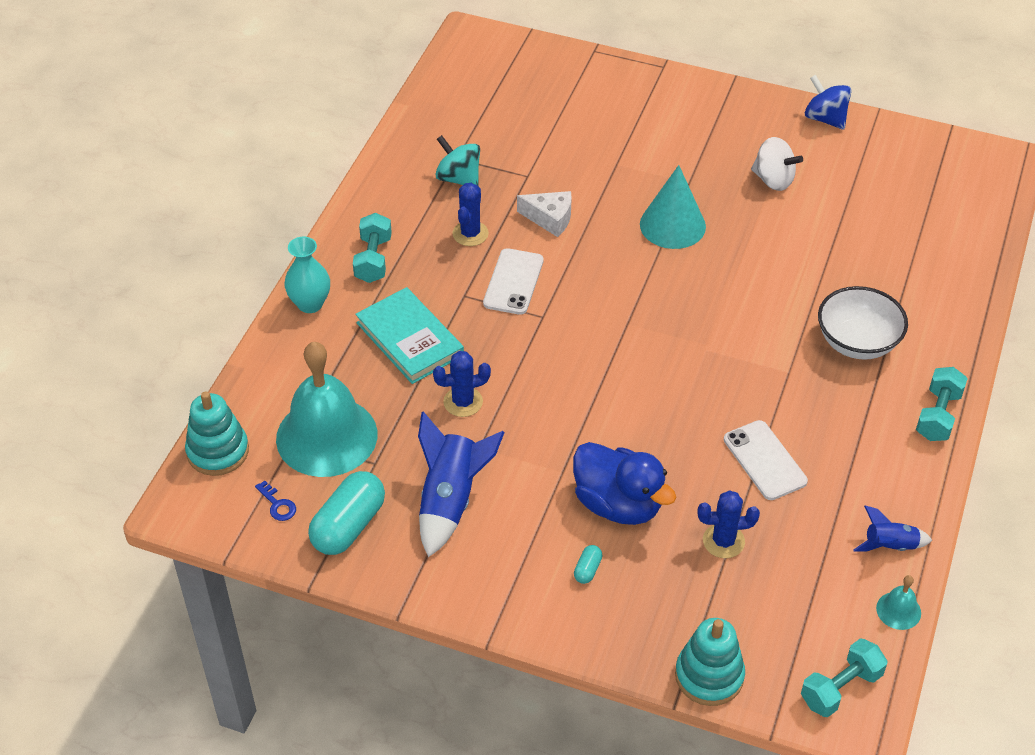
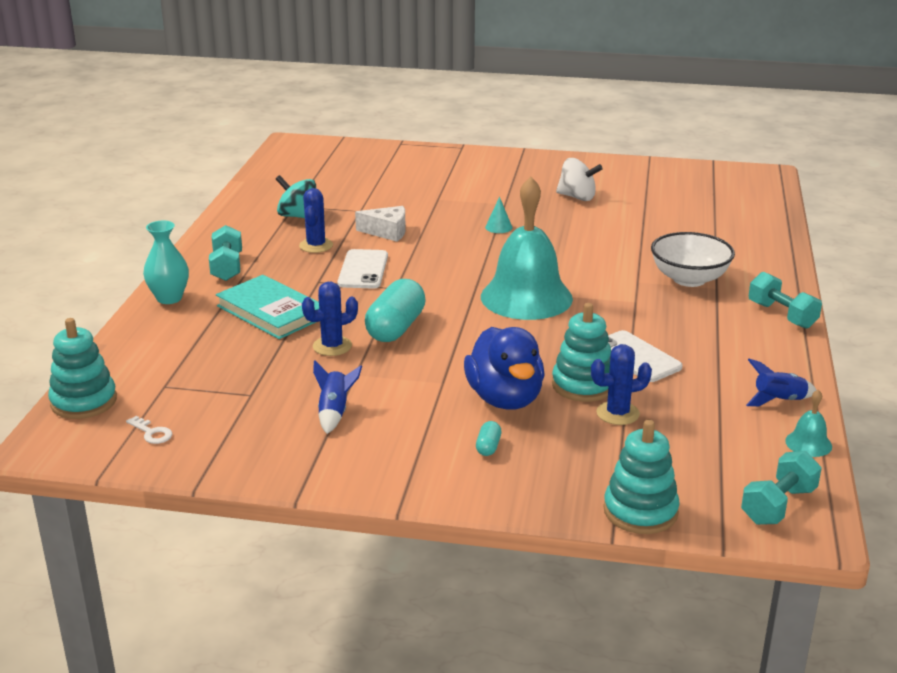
camera: 10 degrees left, 20 degrees down
blue key [255,481,296,521] -> white key [126,416,172,444]
turquoise bell [276,342,378,477] -> turquoise bell moved to [481,177,573,320]
turquoise capsule [308,471,385,555] -> turquoise capsule moved to [365,279,426,342]
blue rocket [418,411,505,557] -> blue rocket [313,360,362,434], size x0.56
blue duck [573,442,676,525] -> blue duck turned 45 degrees clockwise [464,327,545,410]
turquoise cone [640,165,706,249] -> turquoise cone [485,197,512,233], size x0.45
blue spinning top [805,75,852,130] -> none
turquoise dumbbell [916,367,968,441] -> turquoise dumbbell turned 45 degrees counterclockwise [749,272,822,329]
none -> turquoise stacking toy [552,303,611,402]

